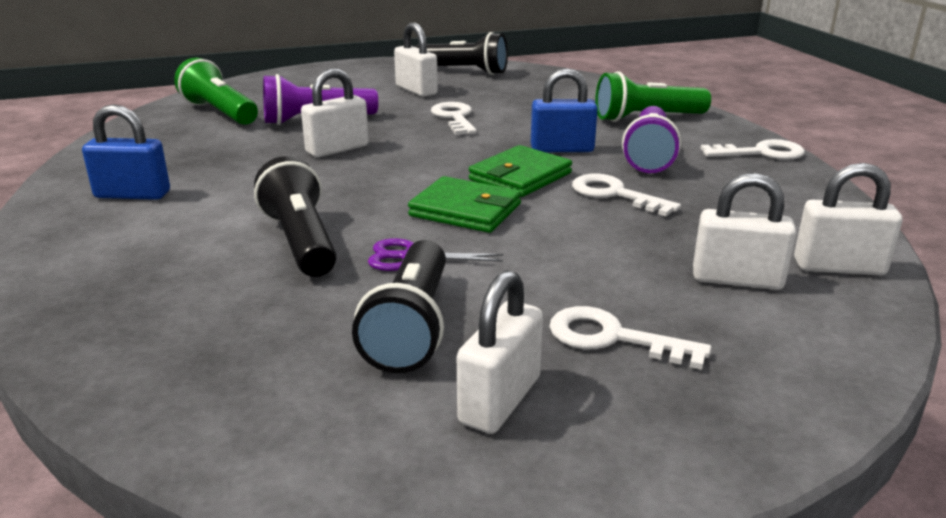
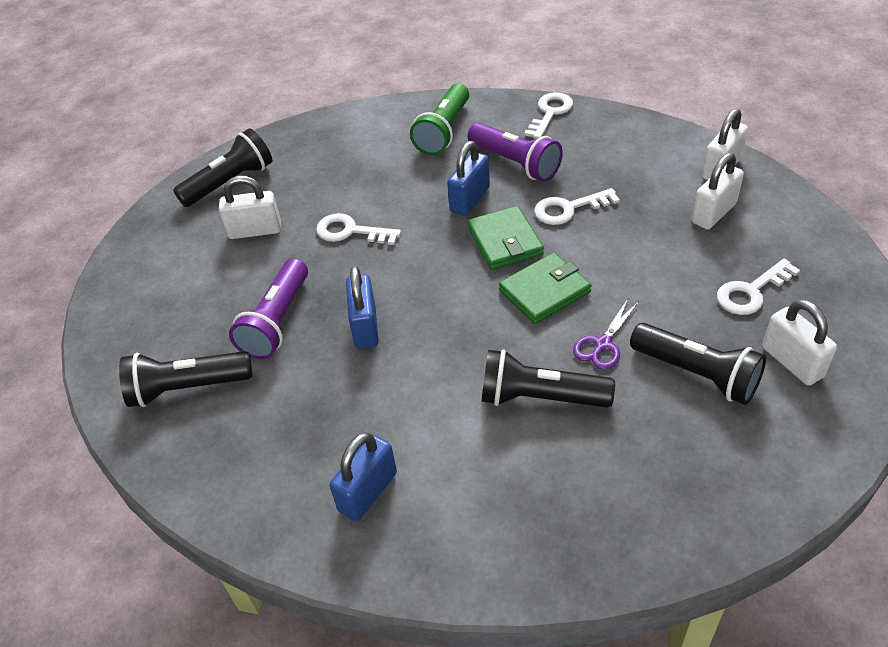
camera: 55 degrees left, 20 degrees up
green flashlight [174,57,258,125] -> black flashlight [119,351,252,407]
white padlock [301,68,369,157] -> blue padlock [346,266,379,349]

